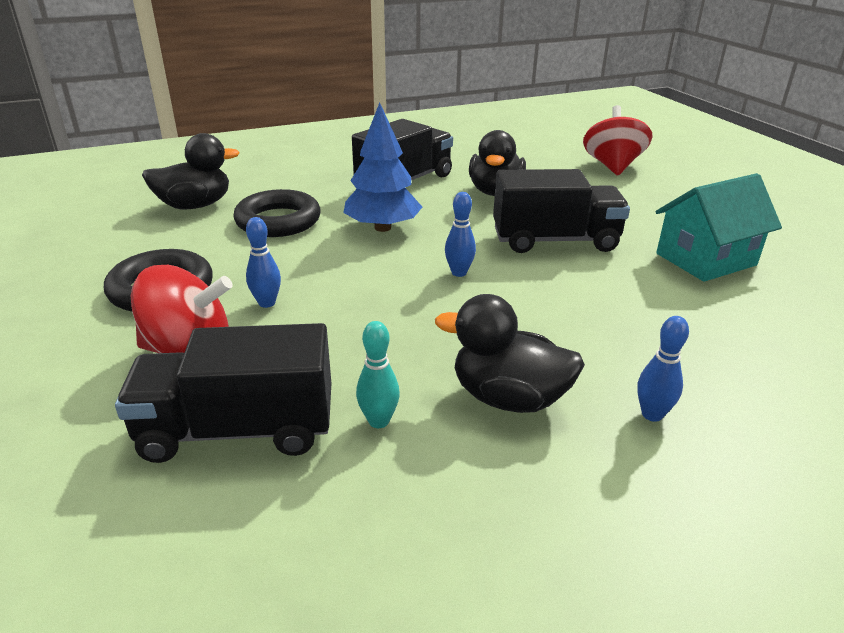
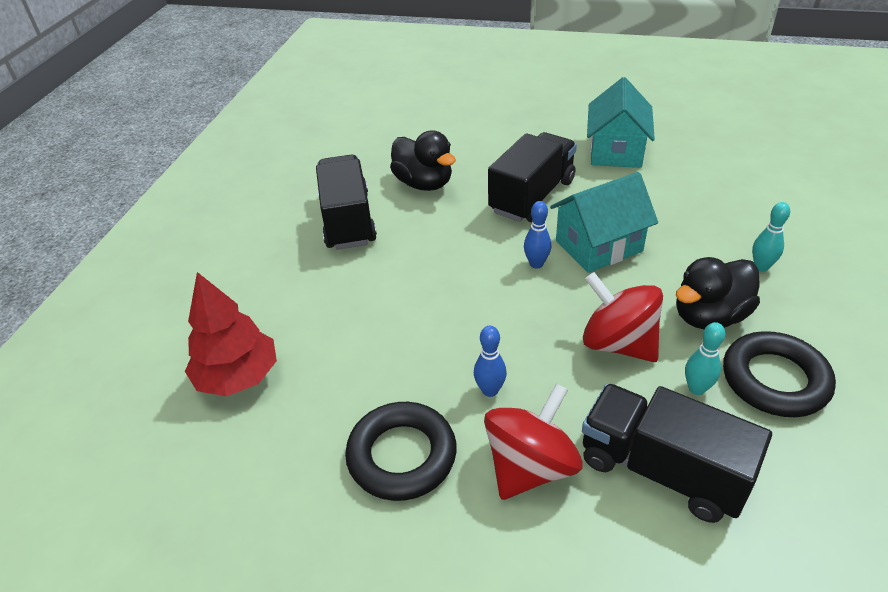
camera: 50 degrees left, 10 degrees up
black truck [115,323,331,463] -> black truck turned 90 degrees clockwise [582,383,772,523]
black duck [142,133,240,209] -> red tree [185,272,277,396]
black ring [233,189,321,237] -> black ring moved to [723,331,836,417]
blue tree [343,103,422,232] -> none
red spinning top [583,105,653,175] -> red spinning top moved to [583,272,663,362]
blue bowling pin [637,316,689,422] -> turquoise bowling pin [752,202,790,272]
none -> turquoise house [550,172,658,273]

